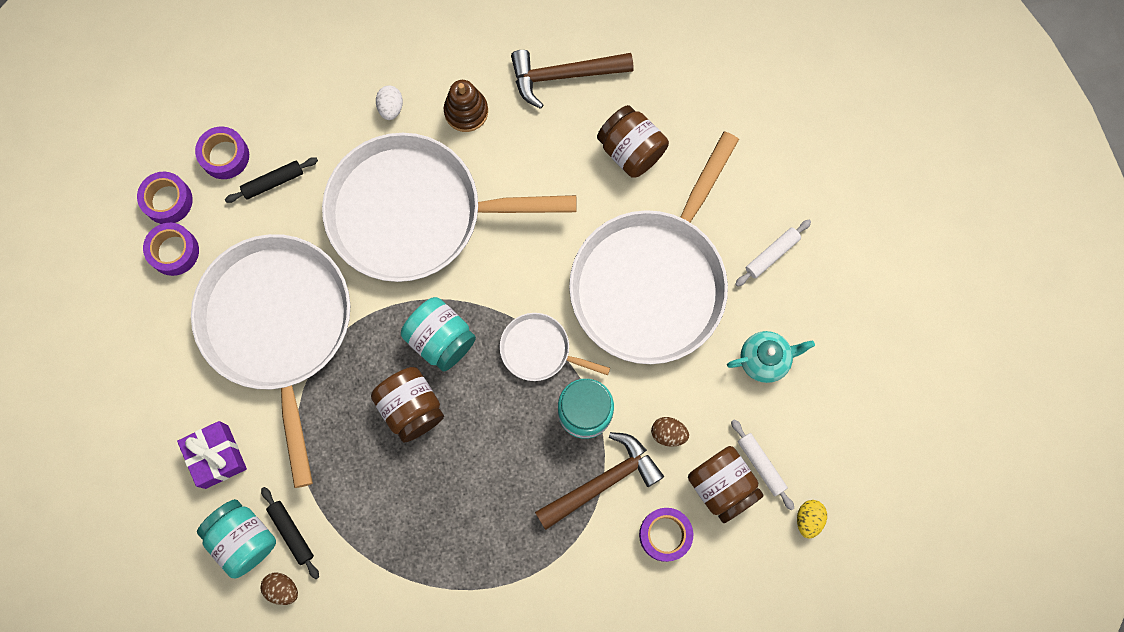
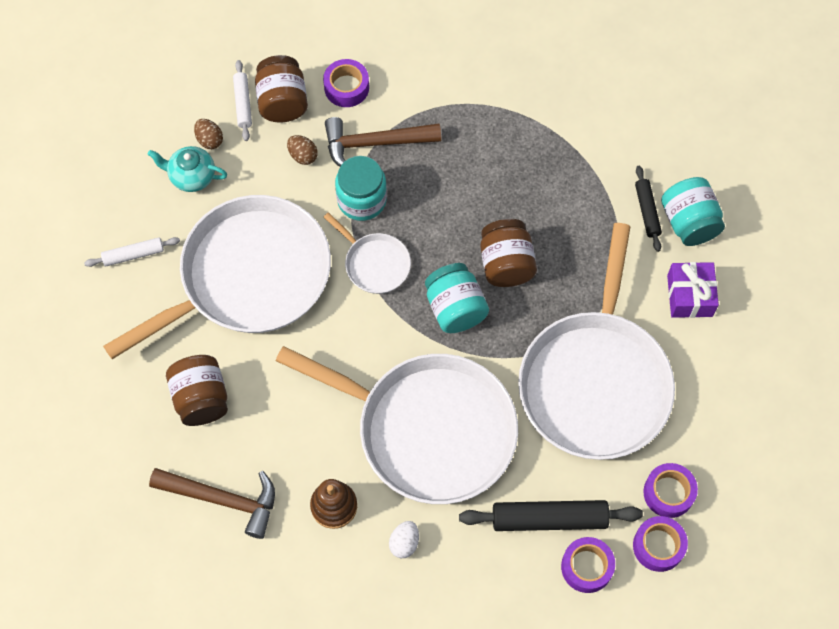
camera: 155 degrees left, 10 degrees down
black rolling pin [225,157,318,203] -> black rolling pin [459,500,643,531], size x1.75
brown egg [260,573,298,605] -> brown egg moved to [194,119,223,149]
yellow egg [797,500,827,539] -> none

